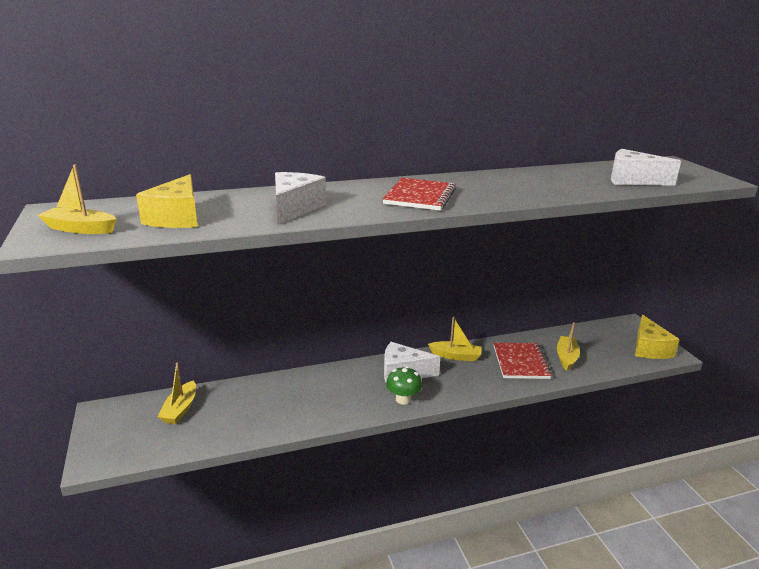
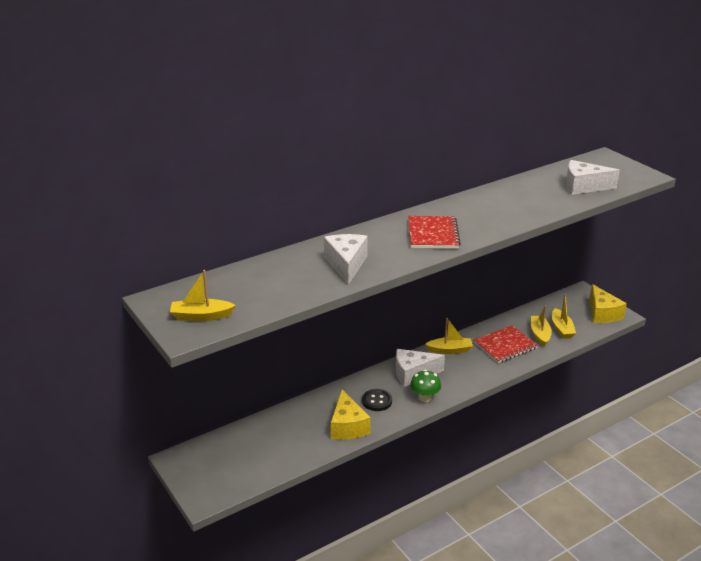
camera: 15 degrees left, 5 degrees up
yellow cheese [136,174,198,228] -> yellow cheese moved to [331,389,371,439]
yellow boat [158,363,196,424] -> yellow boat moved to [552,294,576,339]
red notebook [494,342,552,379] -> red notebook turned 75 degrees clockwise [474,325,538,363]
none -> black button [362,389,392,411]

